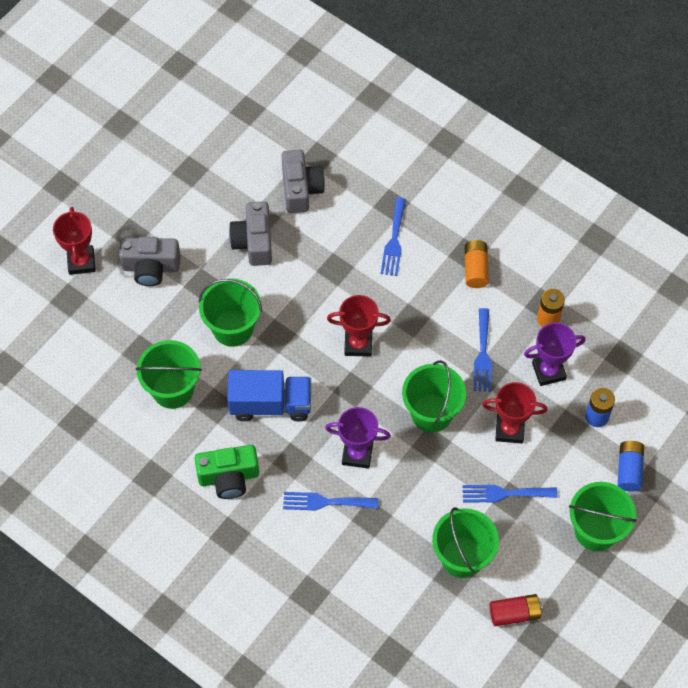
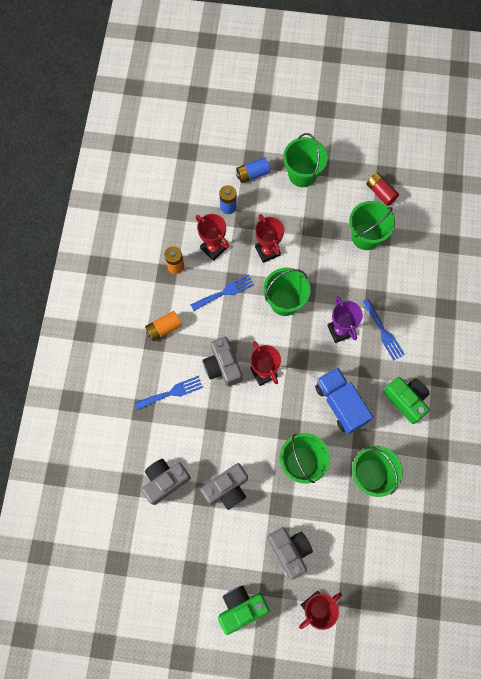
camera: 120 degrees left, 10 degrees up
blue fork [462,485,558,502] -> none
purple trophy [524,323,586,386] -> red trophy [196,214,229,261]
none -> grey camera [203,337,242,387]
none -> green camera [218,585,269,635]

